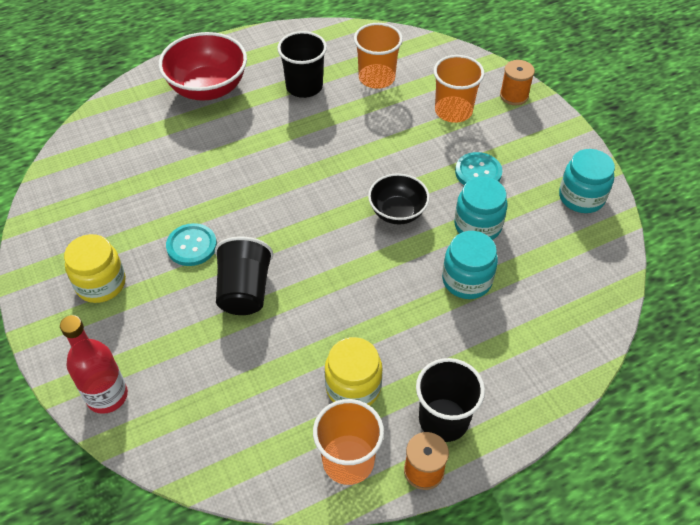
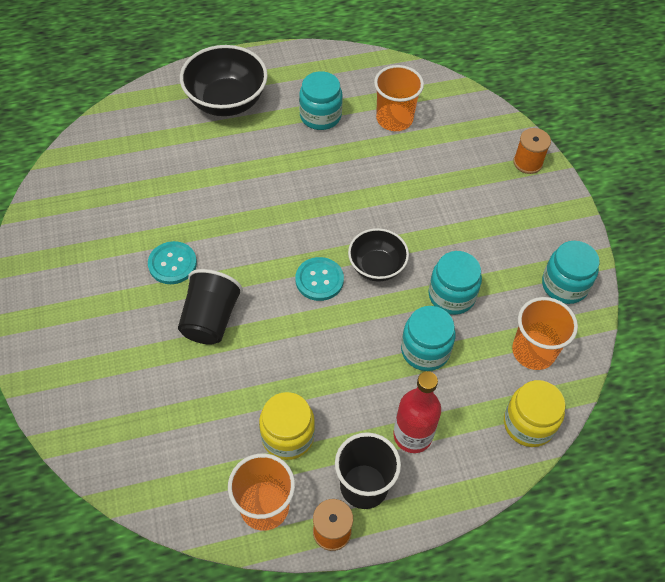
camera: 10 degrees right, 5 degrees up
red bottle [60,315,128,414] -> red bottle moved to [393,371,441,453]
yellow jar [64,234,126,303] -> yellow jar moved to [504,380,566,447]
red bowl [159,32,247,101] -> black bowl [180,45,268,116]
black cup [277,31,327,98] -> turquoise jar [299,71,343,130]
orange cup [434,55,485,123] -> orange cup moved to [512,297,578,370]
turquoise button [455,152,502,185] -> turquoise button moved to [295,257,344,301]

